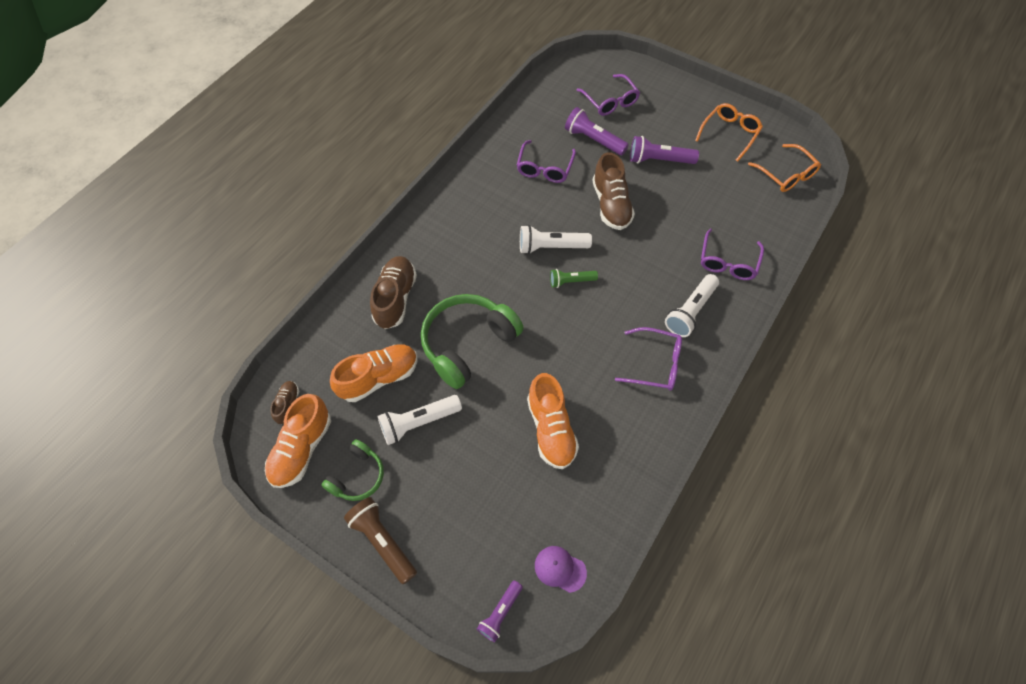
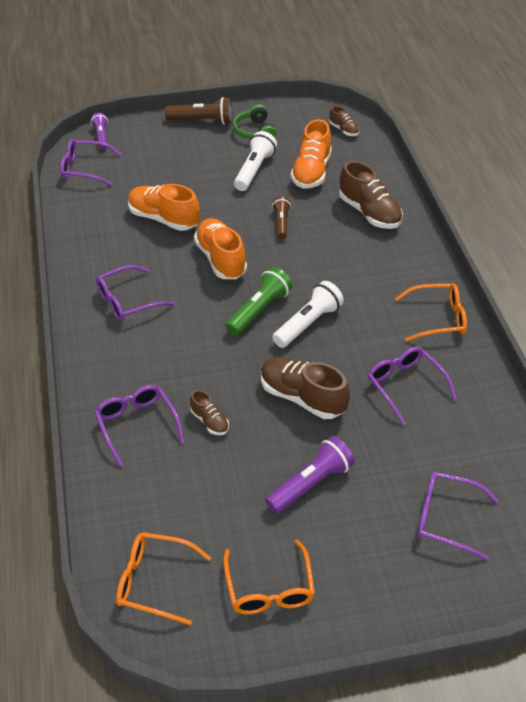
camera: 135 degrees right, 15 degrees down
orange shoe [265,394,331,488] -> orange shoe moved to [194,218,247,279]
green headphones [421,294,524,389] -> brown flashlight [272,196,291,239]
purple cap [535,546,587,593] -> purple glasses [60,139,122,186]
green flashlight [550,269,598,288] -> green flashlight [225,267,292,336], size x1.56
purple flashlight [565,107,629,155] -> none
white flashlight [665,274,719,337] -> none
none -> brown shoe [190,390,229,435]
none -> orange glasses [395,283,467,342]

